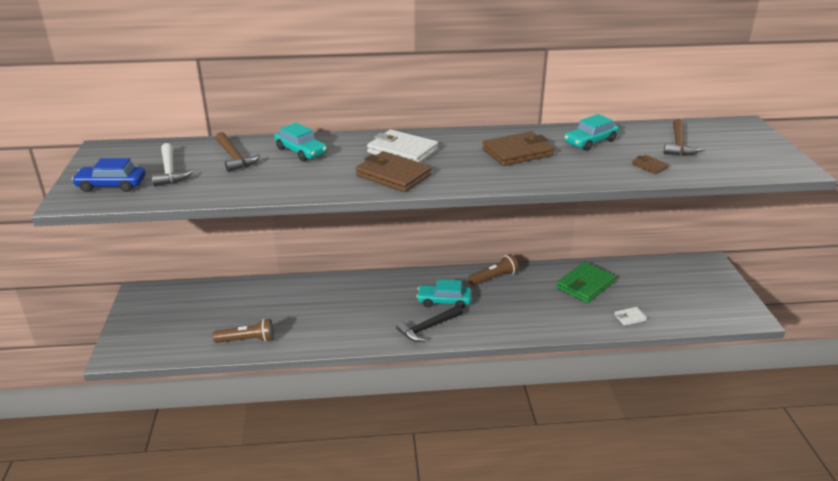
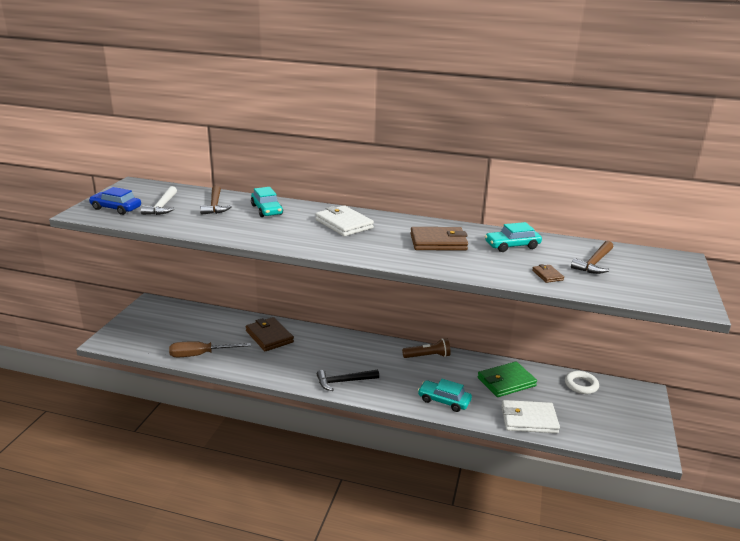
camera: 20 degrees right, 5 degrees down
brown flashlight [213,319,274,343] -> brown screwdriver [169,341,251,357]
brown wallet [356,151,432,192] -> brown wallet moved to [246,317,294,351]
turquoise car [417,279,472,309] -> turquoise car moved to [418,379,472,412]
white wallet [614,307,647,326] -> white wallet [501,400,560,433], size x2.08
none -> white ring [565,371,599,394]

